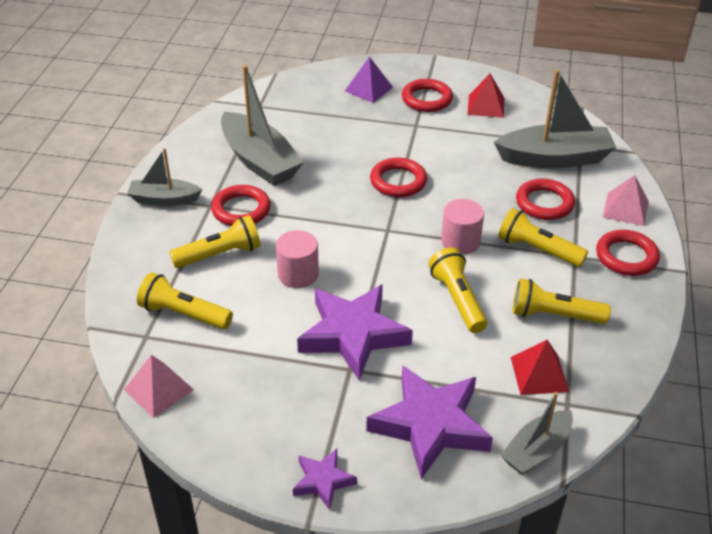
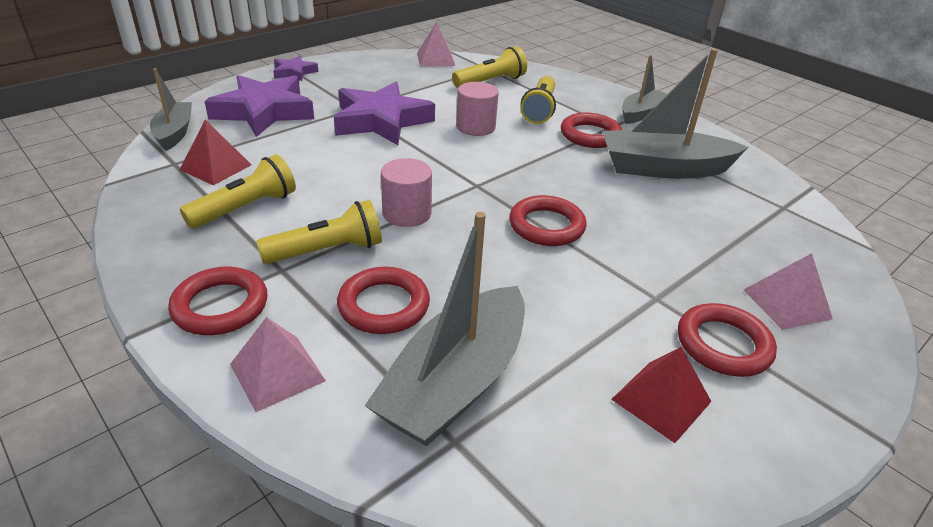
camera: 125 degrees right, 5 degrees down
purple pyramid [345,56,393,103] -> pink pyramid [744,253,833,330]
yellow flashlight [428,247,487,333] -> none

